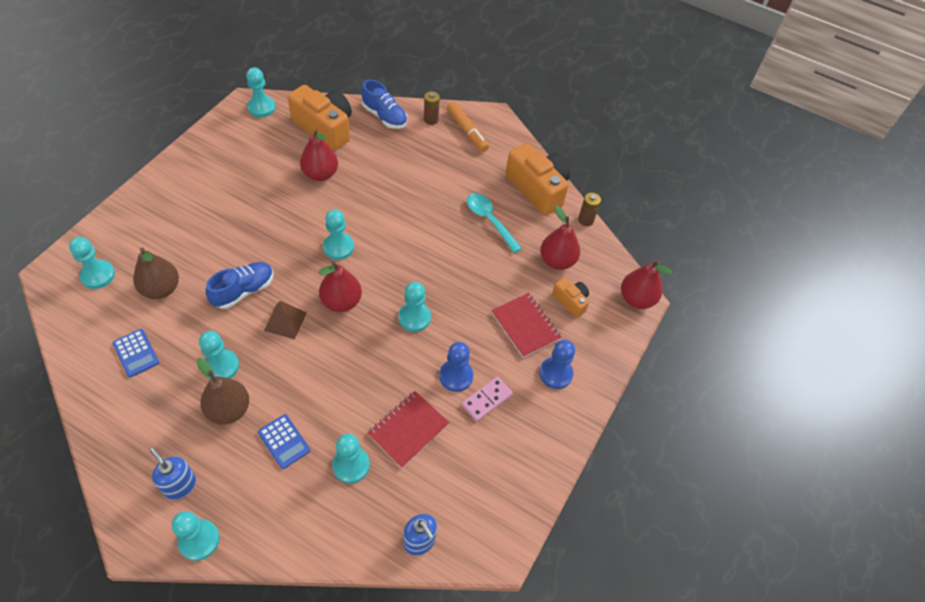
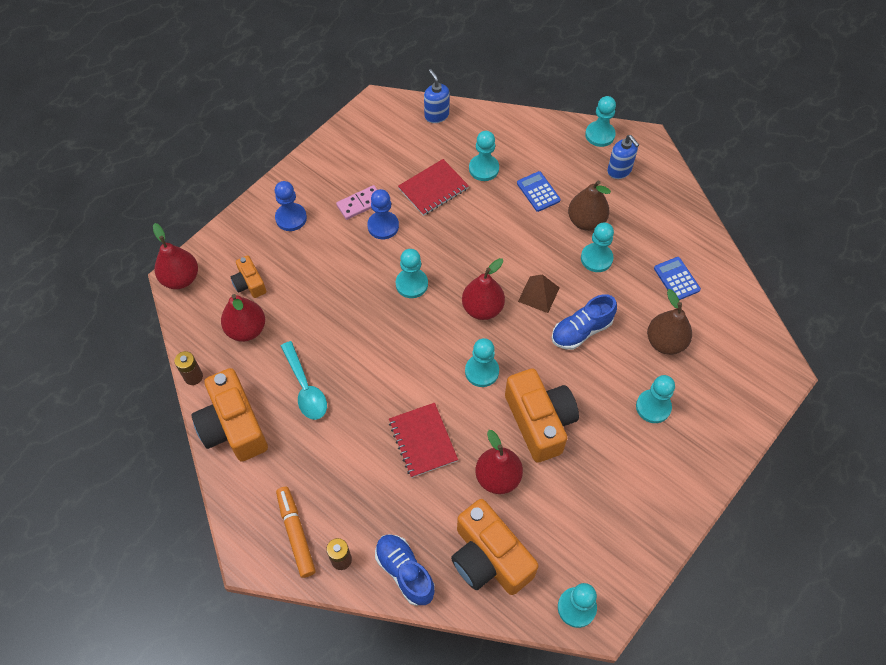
camera: 165 degrees left, 5 degrees up
turquoise pawn [69,237,115,289] -> turquoise pawn moved to [636,375,675,423]
red notebook [491,293,562,358] -> red notebook moved to [389,403,458,478]
none -> orange camera [505,369,579,463]

